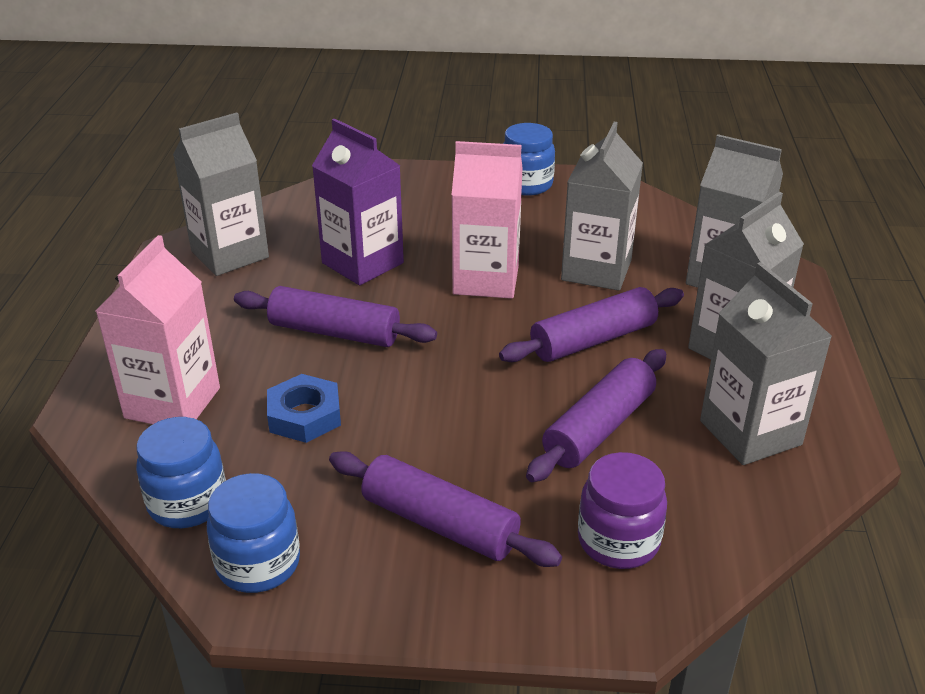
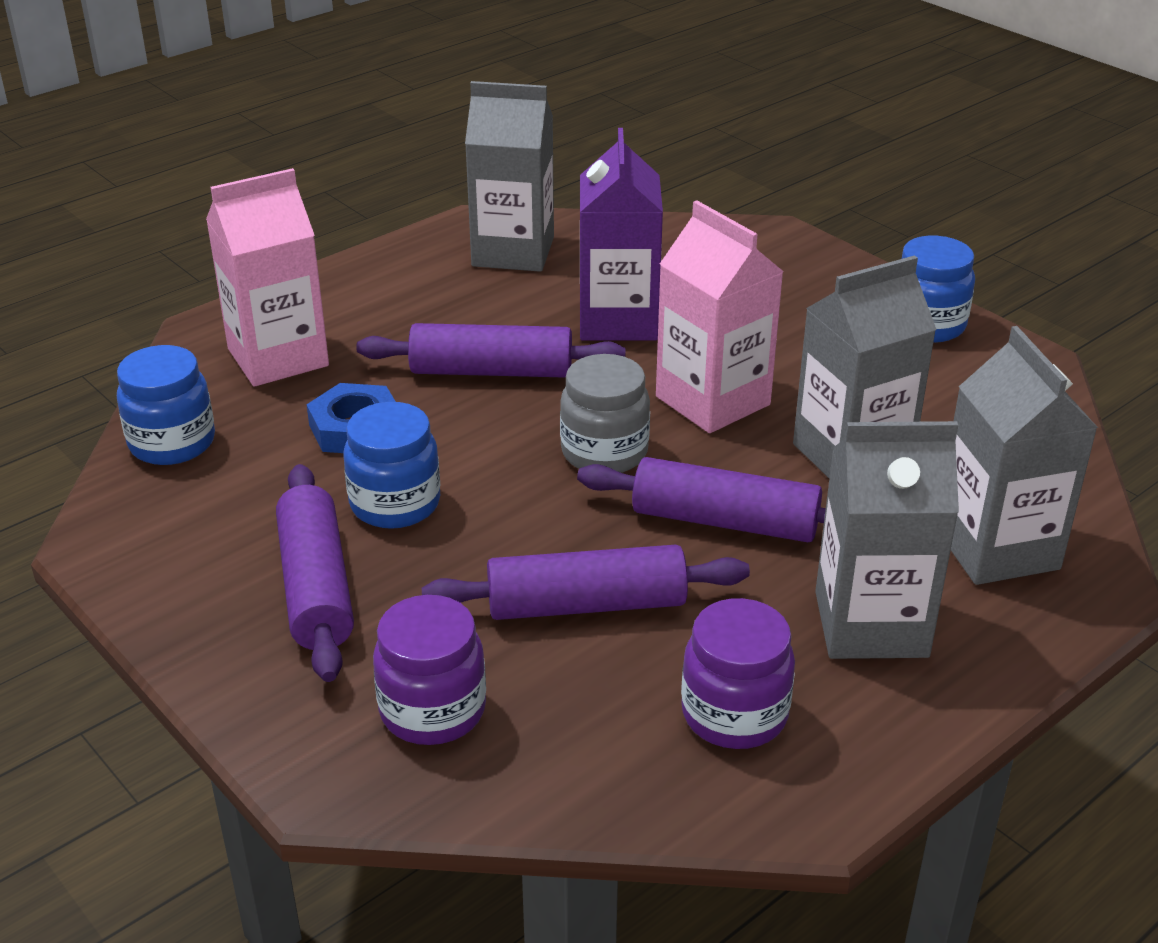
camera: 45 degrees right, 0 degrees up
blue jar [207,473,300,593] -> blue jar moved to [344,402,440,529]
purple rolling pin [234,286,437,347] -> purple rolling pin turned 60 degrees counterclockwise [356,323,626,378]
grey carton [700,262,832,465] -> purple jar [681,598,795,749]
none -> grey jar [560,354,650,473]

